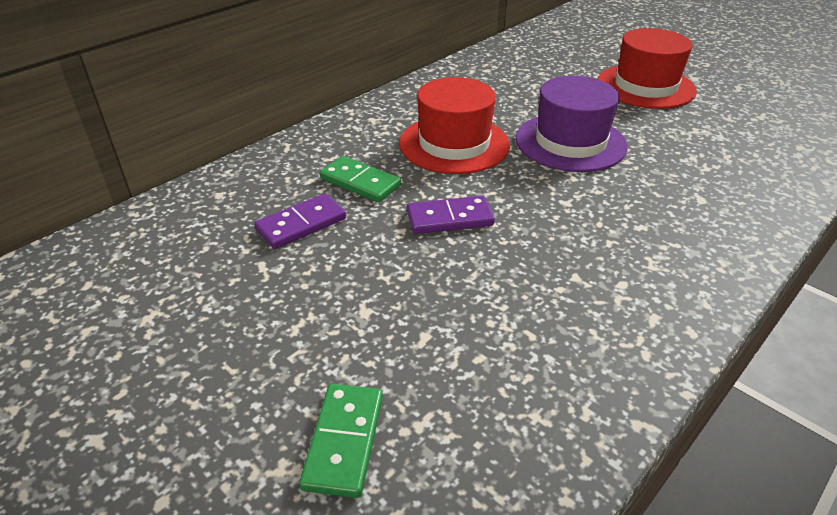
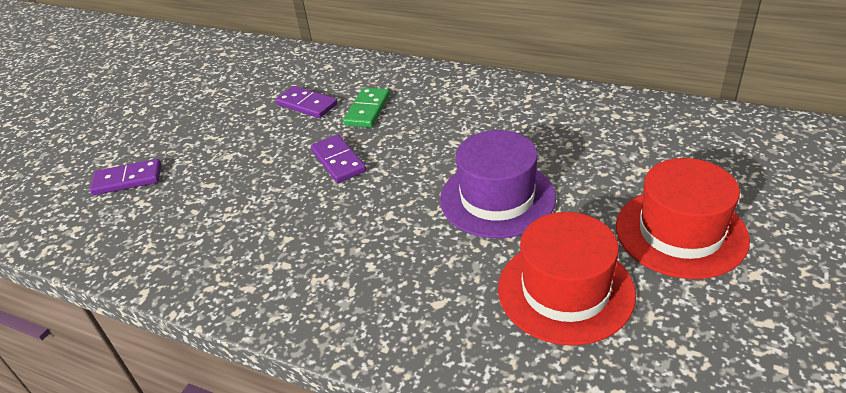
camera: 75 degrees right, 0 degrees up
green domino [299,384,383,498] -> purple domino [90,159,161,195]
red hat [399,77,510,174] -> red hat moved to [498,212,636,346]

